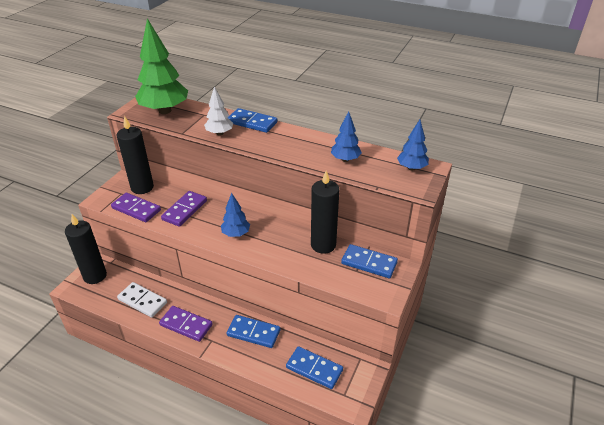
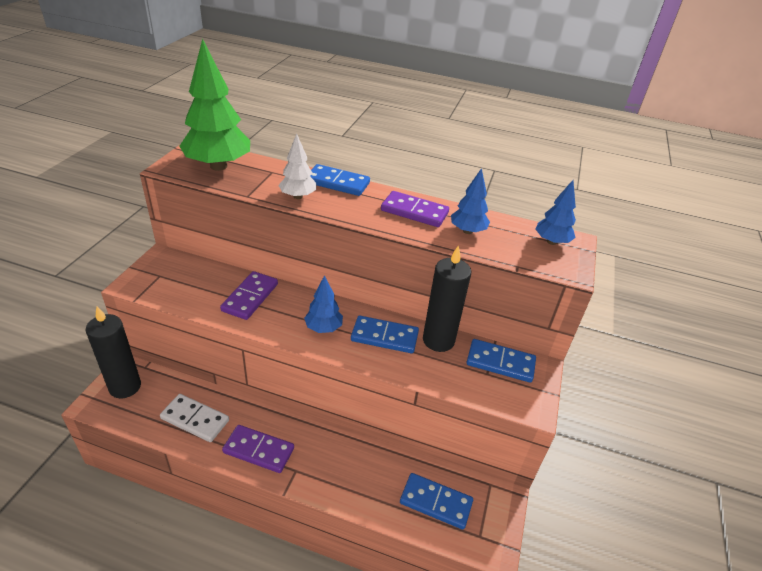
camera: 10 degrees left, 0 degrees up
purple domino [111,193,161,222] -> purple domino moved to [381,191,449,227]
black candle [117,116,154,194] -> none
blue domino [227,315,280,348] -> blue domino moved to [351,316,419,353]

